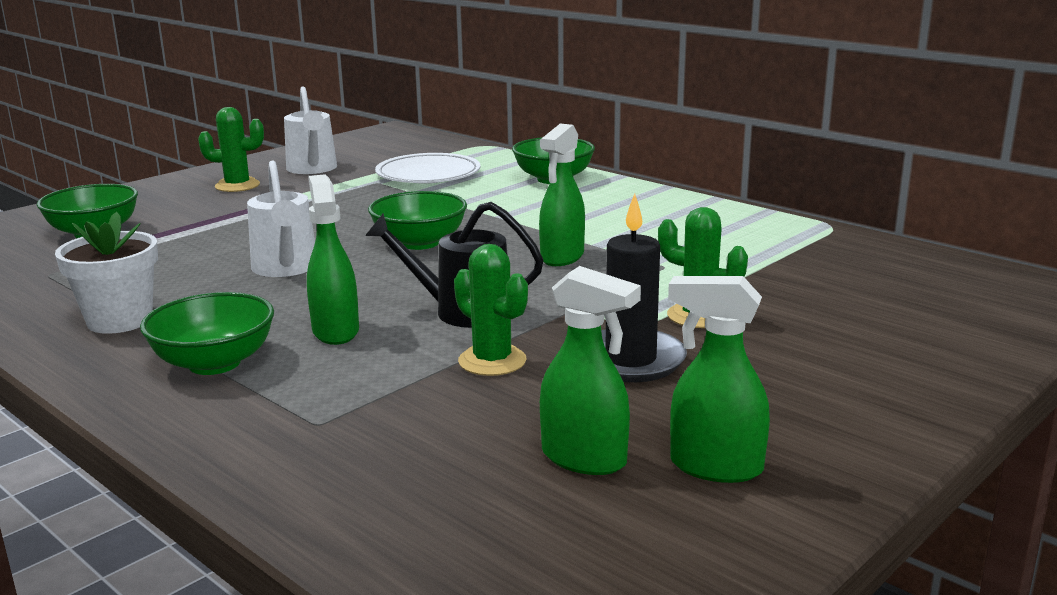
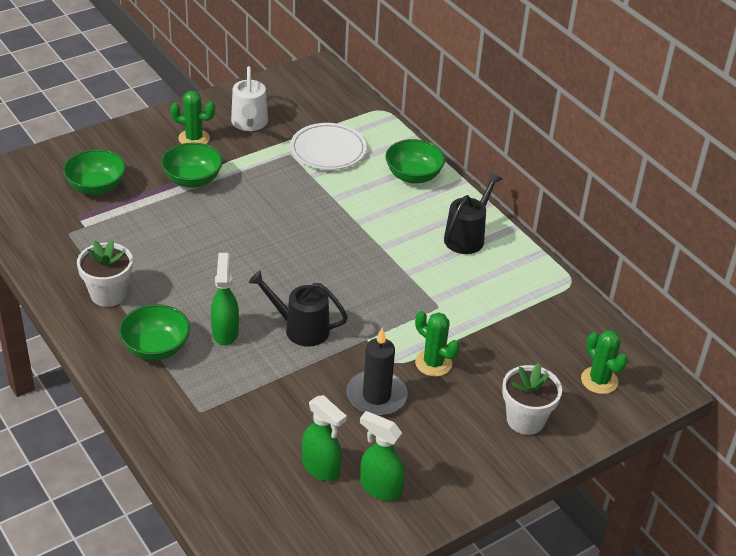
camera: 10 degrees right, 20 degrees up
white watering can [247,161,315,277] -> none
green bowl [368,191,467,250] -> green bowl moved to [161,142,223,188]
green cactus [454,244,528,376] -> green cactus moved to [581,330,628,394]
green spray bottle [539,124,585,266] -> none
none -> black watering can [444,172,502,254]
none -> white flower pot [502,363,562,435]

